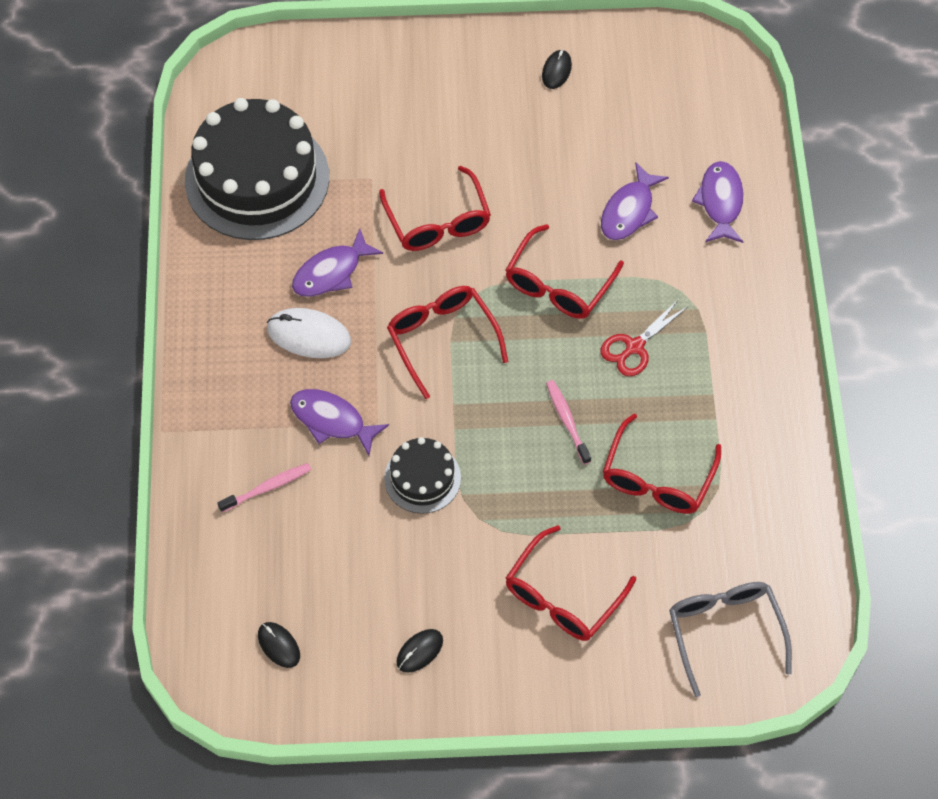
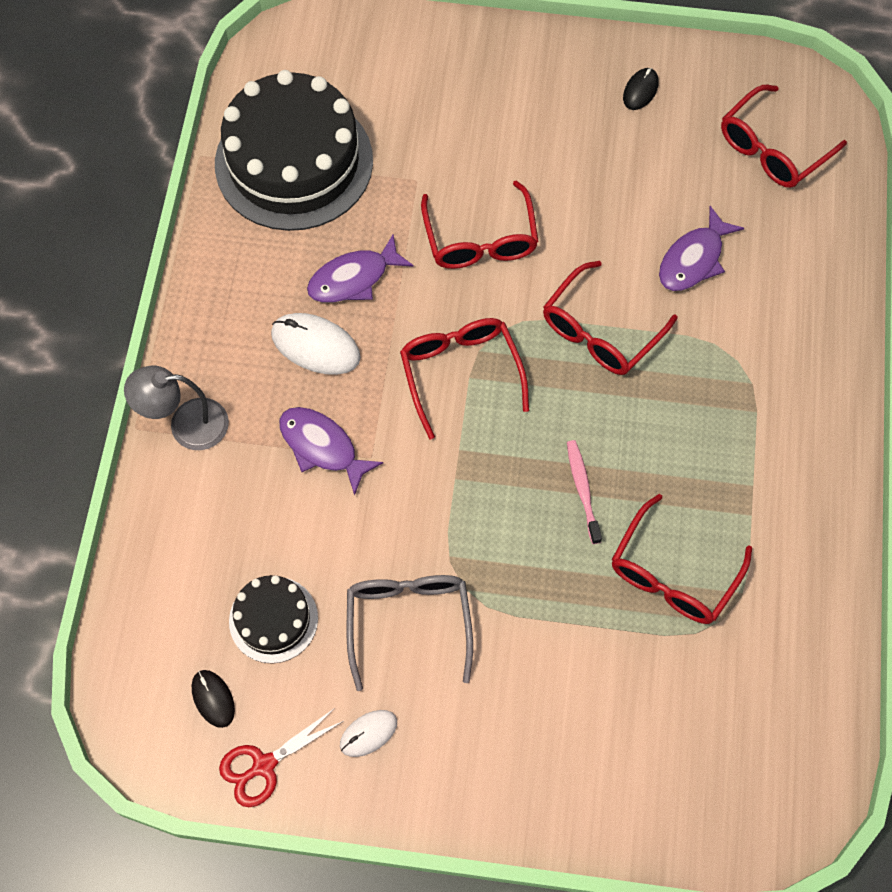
camera: 10 degrees right, 5 degrees up
pink toothbrush [217,463,311,512] -> none
black cake [384,437,461,514] -> black cake moved to [229,575,318,664]
black mouse [397,629,443,673] -> white mouse [340,710,397,757]
red glasses [506,525,636,641] -> red glasses moved to [721,85,847,188]
red scissors [601,299,689,376] -> red scissors moved to [219,707,343,807]
grey glasses [669,582,792,697] -> grey glasses moved to [347,575,473,691]
purple fish [692,161,744,243] -> none
none -> grey lamp [124,366,229,450]

